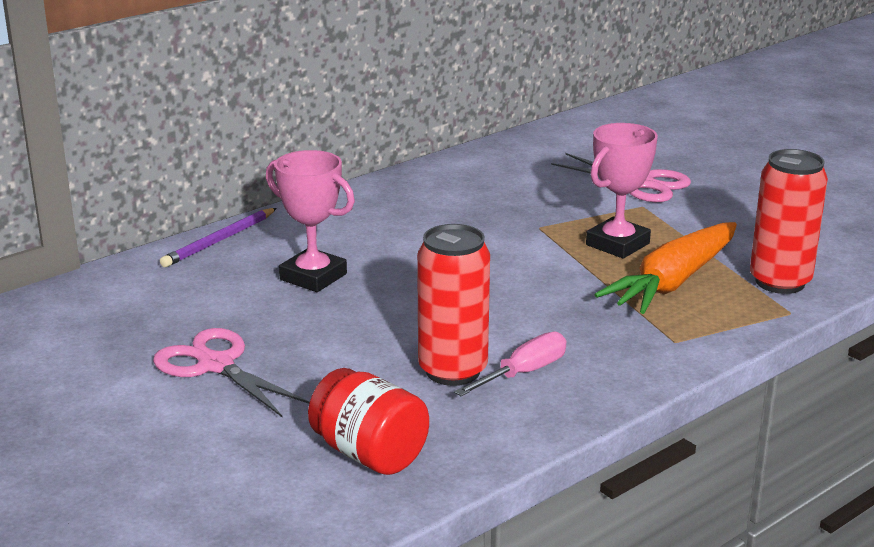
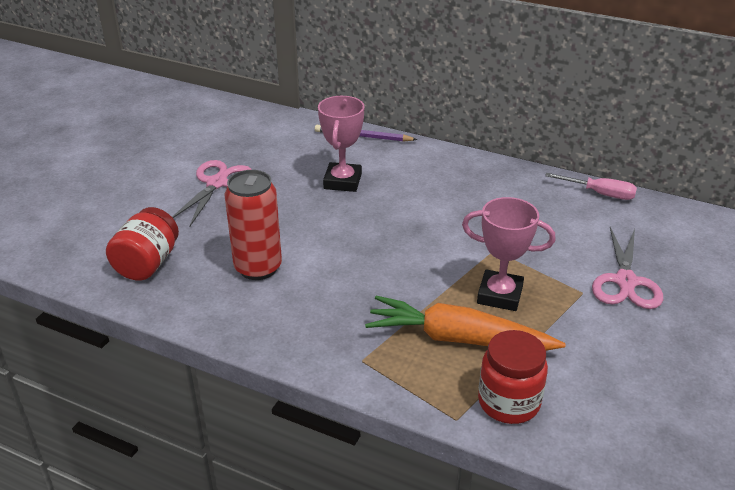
camera: 65 degrees right, 10 degrees up
pink screwdriver [454,332,566,396] -> pink screwdriver moved to [545,173,637,200]
red can [750,149,828,294] -> red jar [478,330,548,424]

